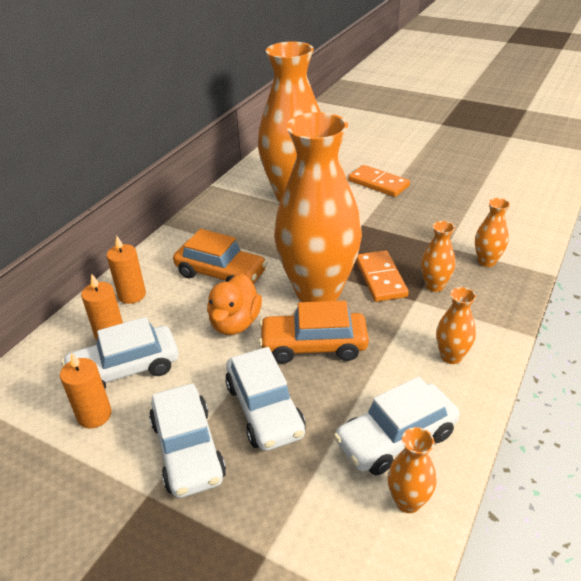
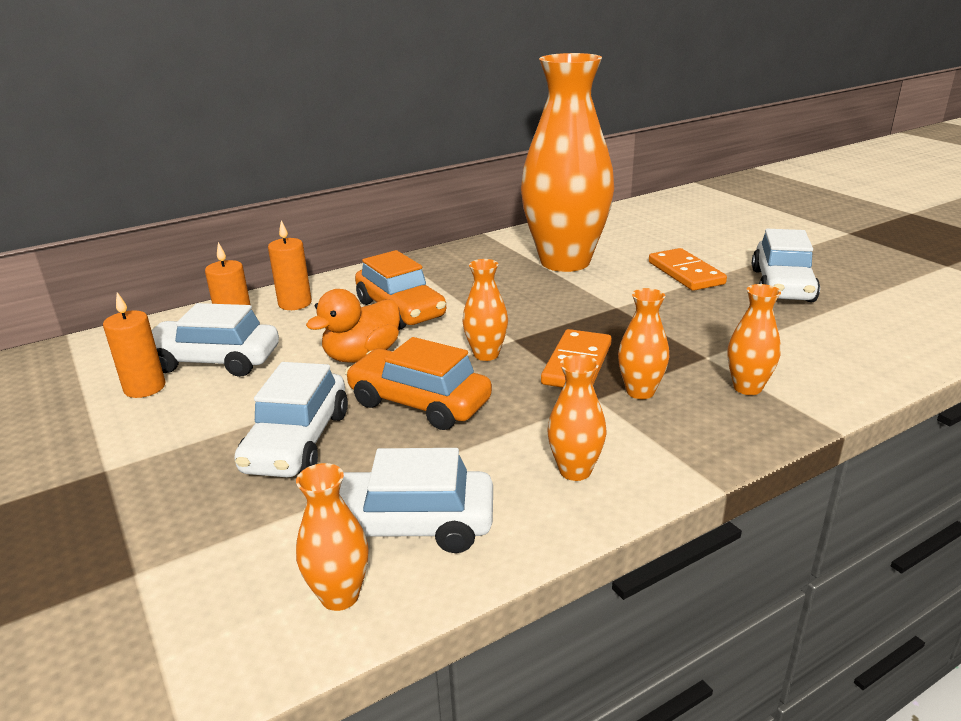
camera: 30 degrees right, 10 degrees down
white car [149,384,226,498] -> white car moved to [752,229,820,302]
orange vase [274,112,362,302] -> orange vase [462,259,508,361], size x0.40

